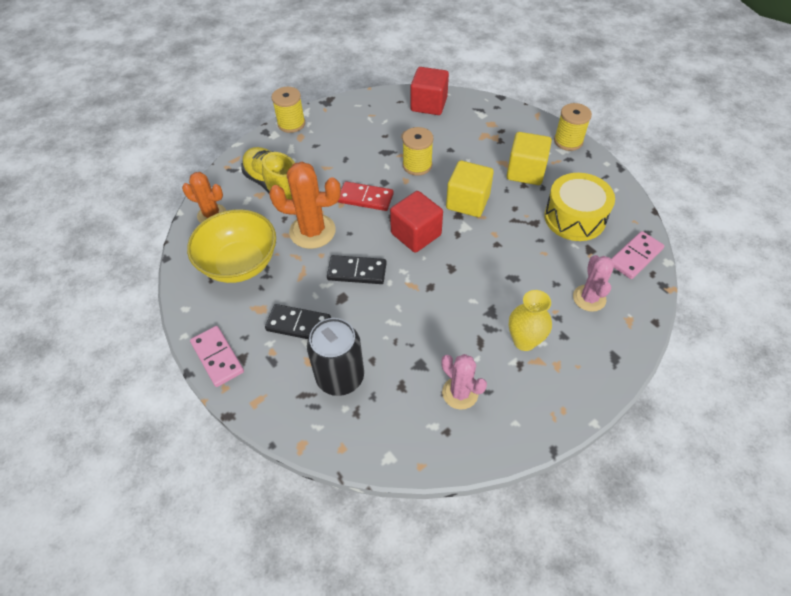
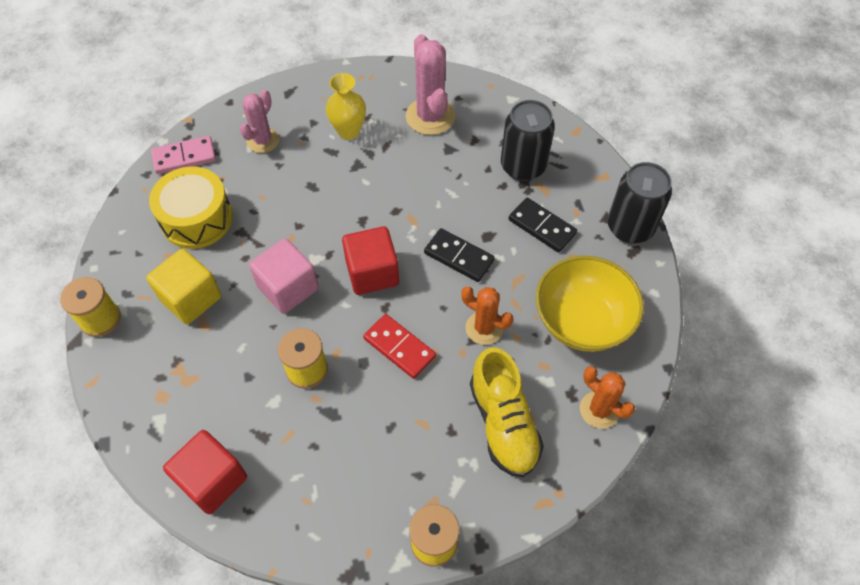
camera: 155 degrees left, 5 degrees up
pink domino [190,326,244,387] -> black can [608,162,672,244]
orange cactus [269,162,341,249] -> orange cactus [461,287,514,345], size x0.65
pink cactus [441,354,487,410] -> pink cactus [406,34,456,135], size x1.55
yellow cube [446,161,494,217] -> pink cube [249,238,319,314]

